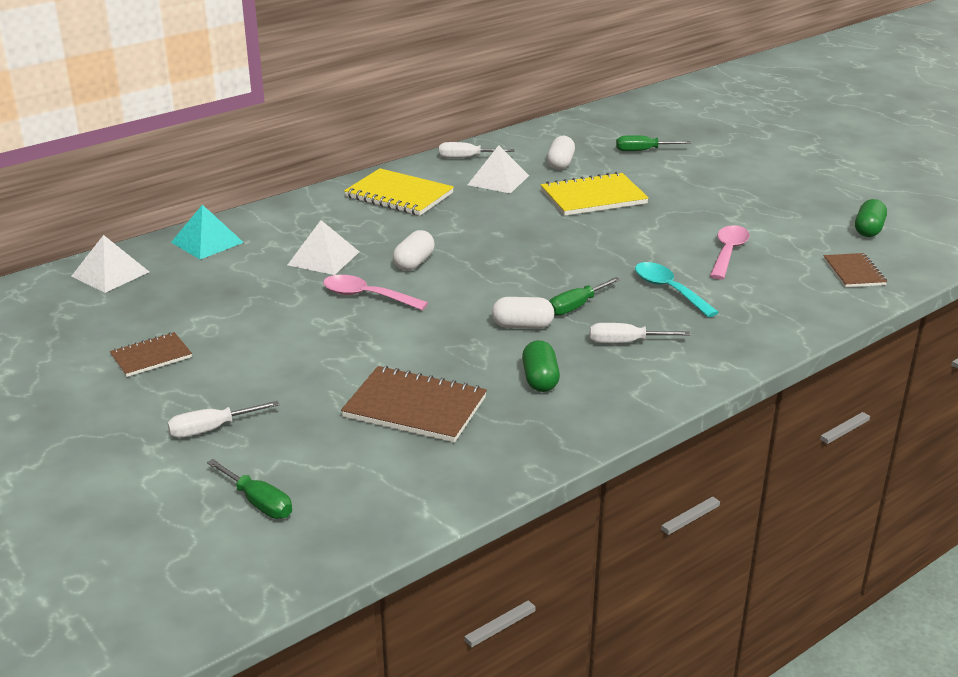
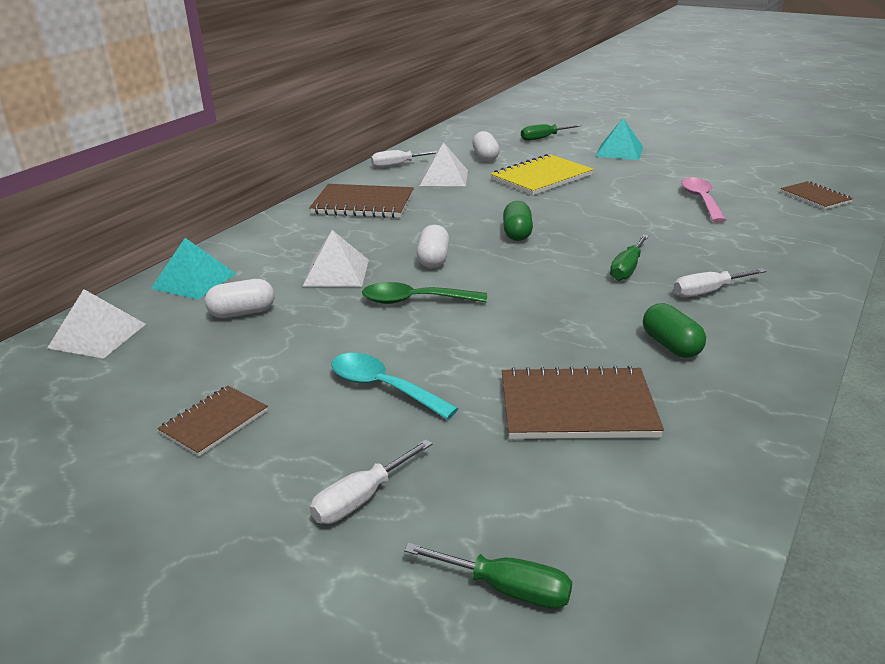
camera: 20 degrees left, 0 degrees up
pink spoon [323,275,428,310] -> green spoon [362,282,487,304]
yellow notebook [344,168,454,216] -> brown notebook [309,184,414,218]
white capsule [492,297,554,329] -> white capsule moved to [205,279,275,318]
turquoise spoon [635,262,719,317] -> turquoise spoon moved to [331,353,459,420]
green capsule [855,199,887,237] -> green capsule moved to [503,201,533,241]
none -> turquoise pyramid [595,118,643,160]

